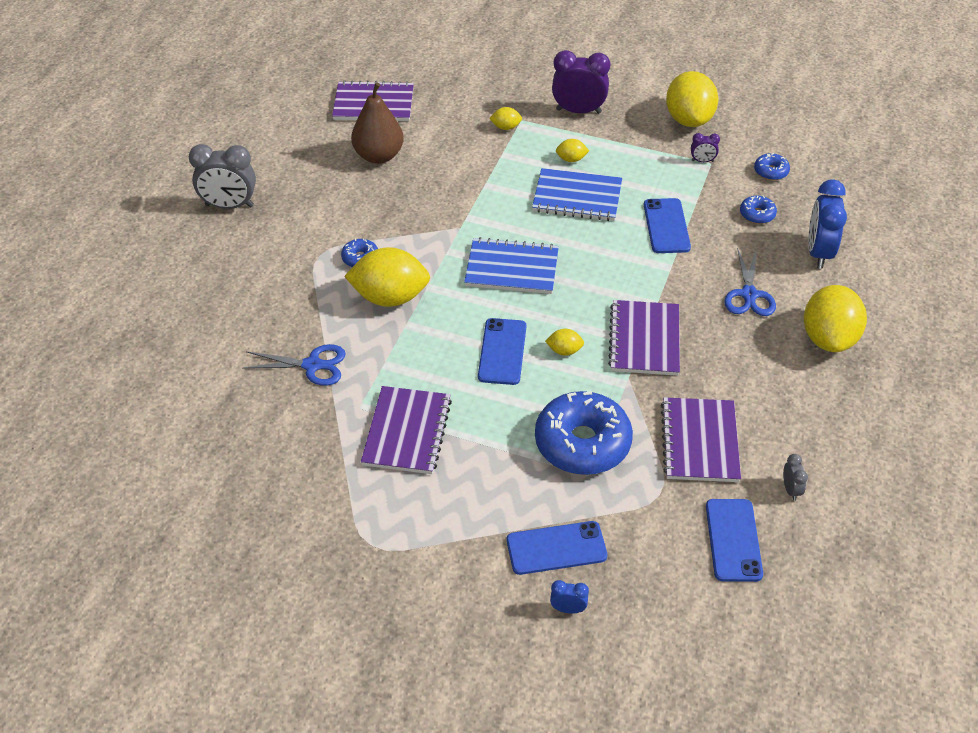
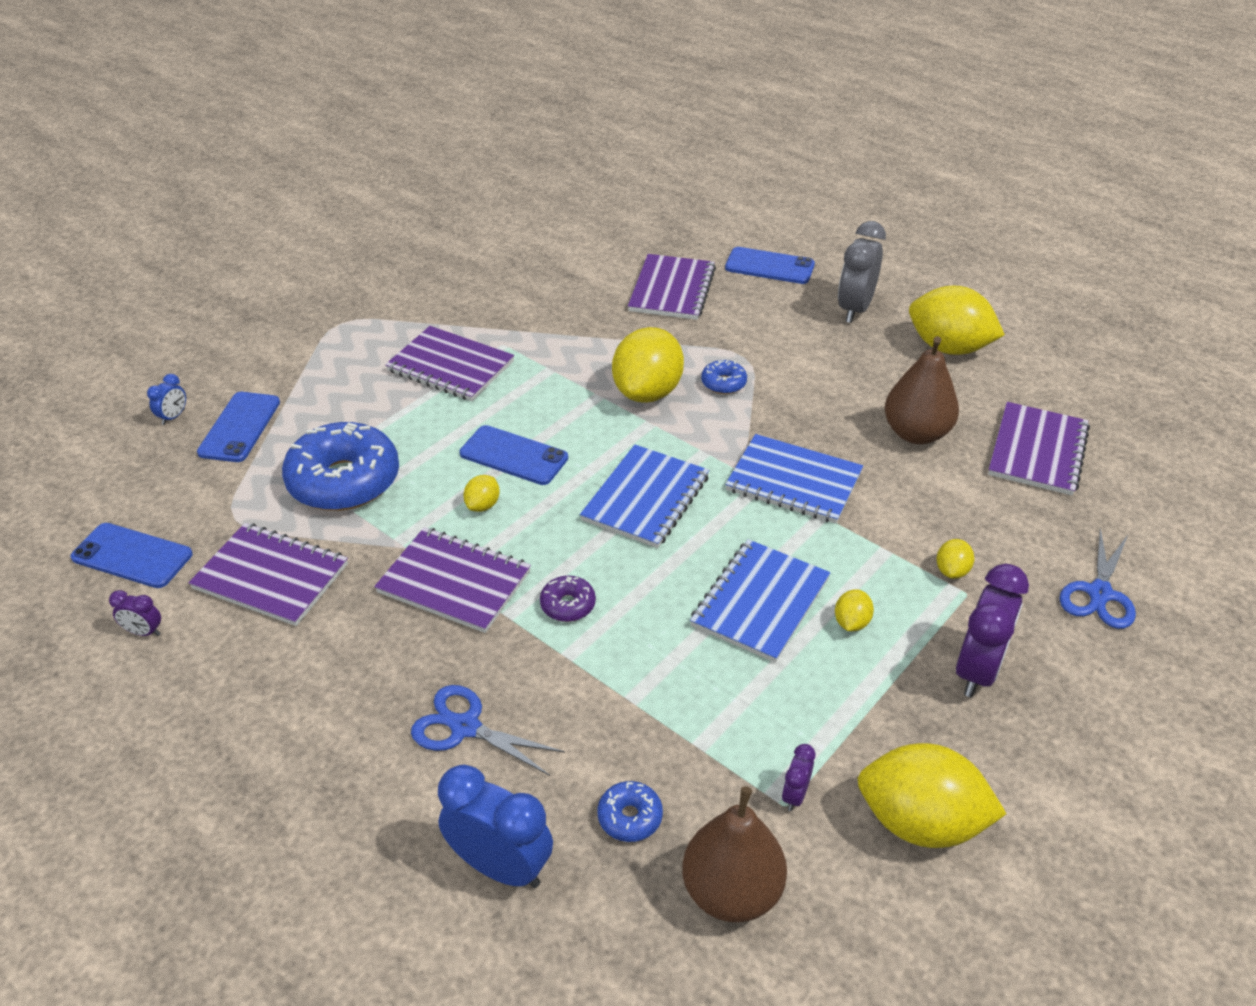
camera: 110 degrees right, 5 degrees down
blue scissors [242,344,346,386] -> blue scissors moved to [1059,527,1136,629]
blue phone [644,198,691,253] -> blue phone moved to [725,247,815,284]
blue donut [754,153,790,180] -> brown pear [682,786,787,923]
grey clock [783,454,808,501] -> purple clock [109,590,161,636]
yellow lemon [804,285,867,352] -> yellow lemon moved to [909,286,1005,355]
none -> purple donut [540,576,596,622]
none -> purple notebook [628,254,716,320]
none -> blue notebook [725,434,863,524]

